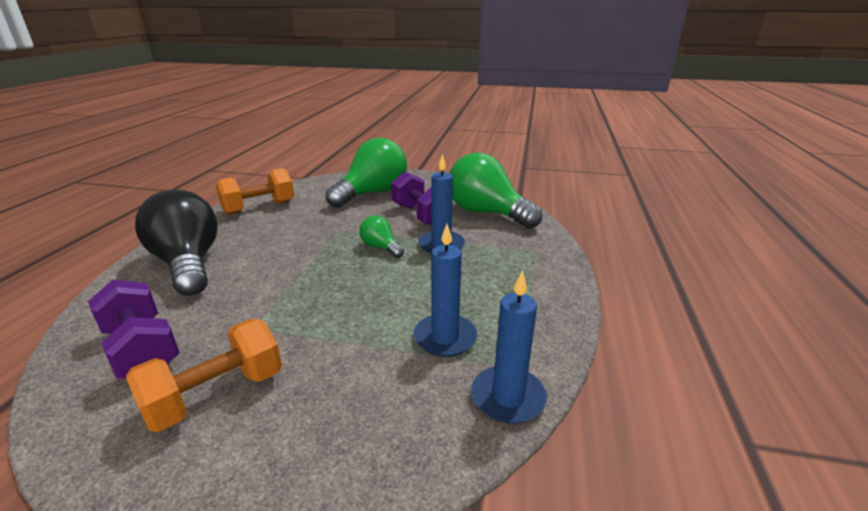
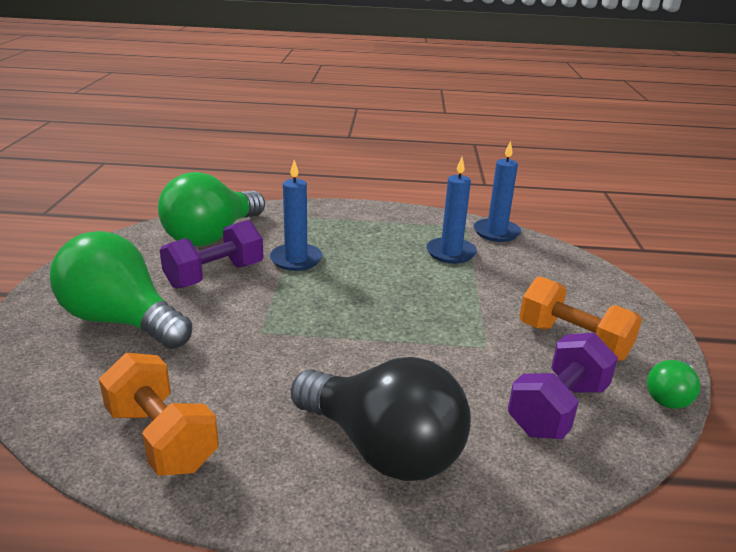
camera: 100 degrees left, 0 degrees up
black light bulb [135,190,218,296] -> black light bulb turned 105 degrees counterclockwise [291,357,471,481]
green light bulb [360,215,404,258] -> green light bulb moved to [647,360,700,409]

